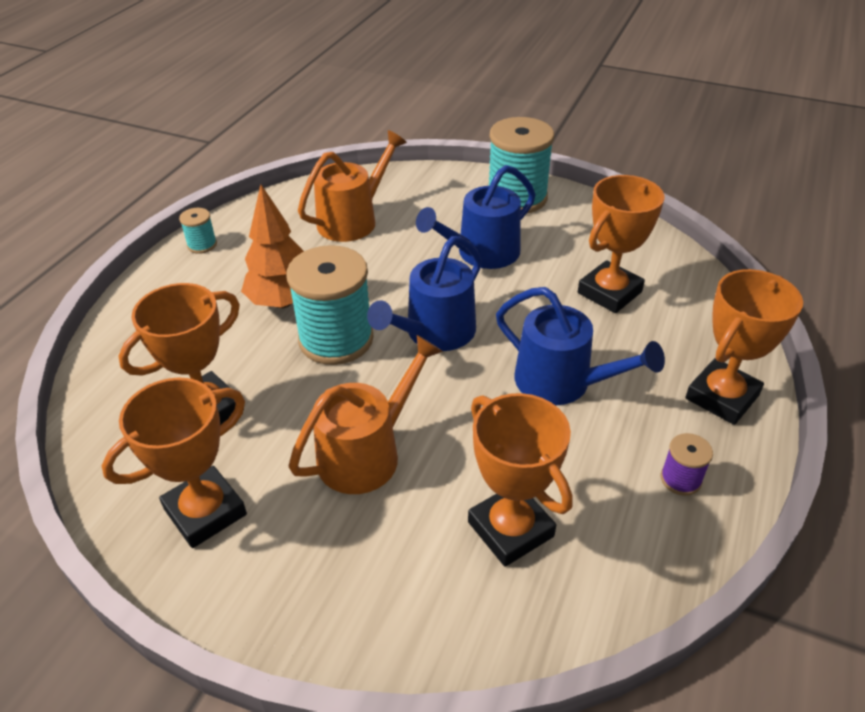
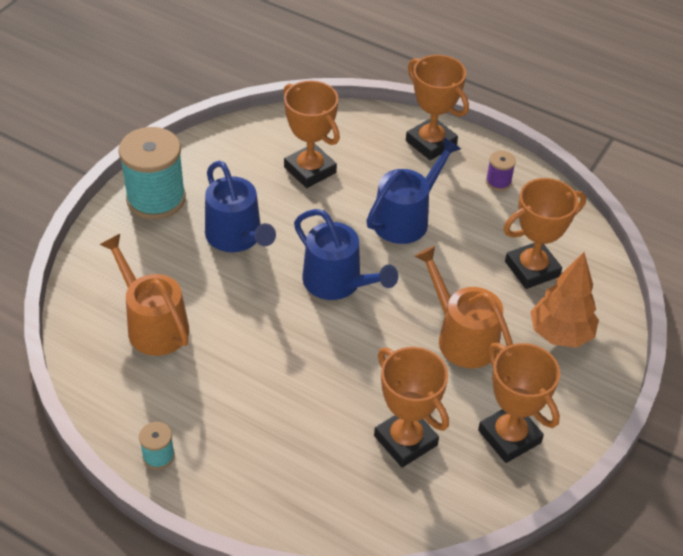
camera: 85 degrees left, 5 degrees up
orange tree [241,185,304,308] -> orange tree moved to [530,252,599,348]
turquoise spool [286,245,374,365] -> none

